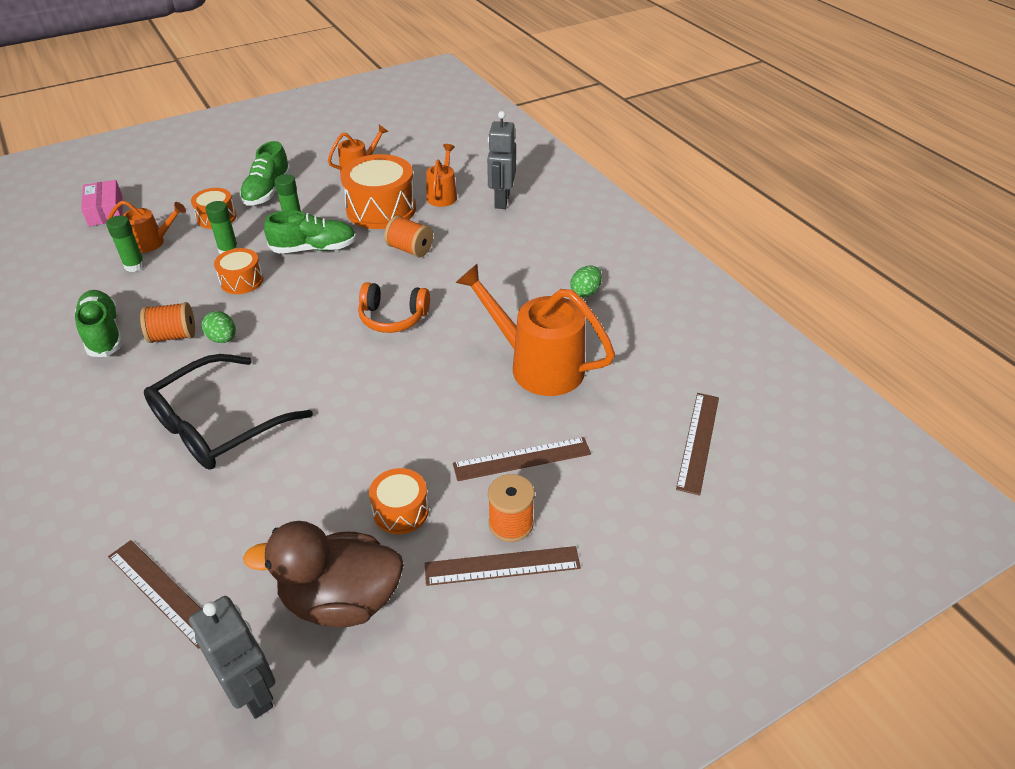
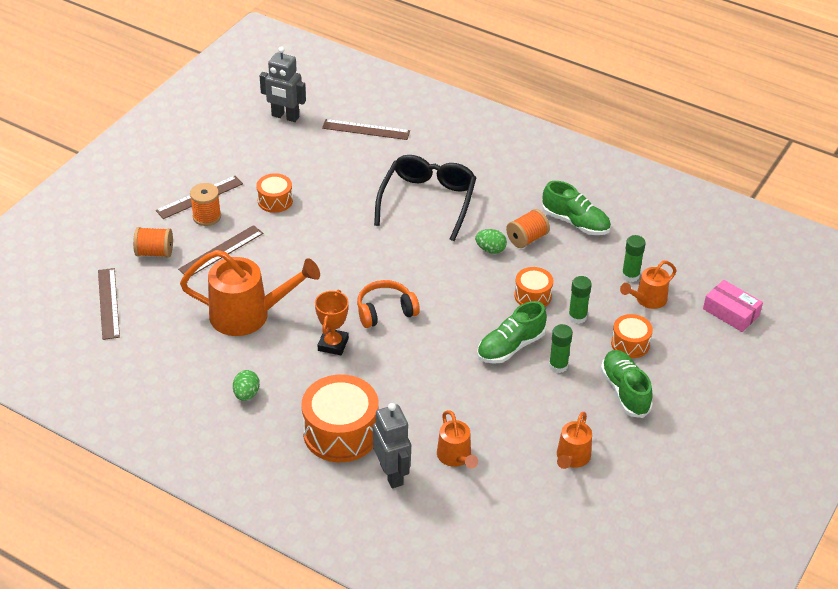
camera: 150 degrees right, 0 degrees up
brown duck [243,521,404,628] -> none
orange drum [340,154,416,229] -> orange drum moved to [302,374,379,462]
orange spool [384,216,433,257] -> orange spool moved to [133,227,173,258]
none -> orange trophy [315,290,349,355]

